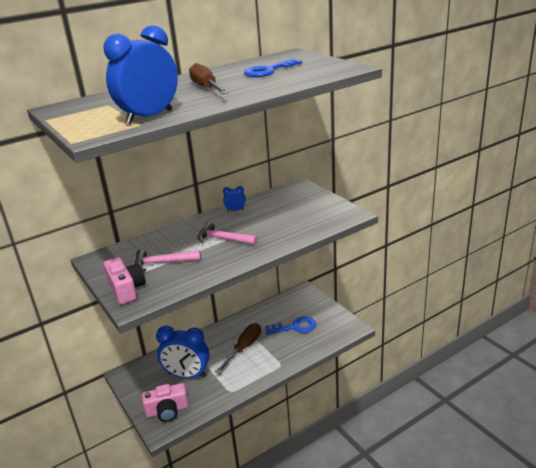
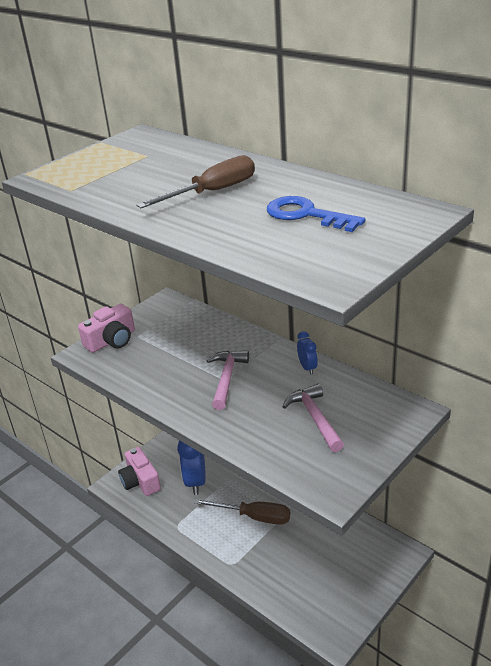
camera: 75 degrees right, 5 degrees up
blue clock [103,25,178,124] -> none
pink hammer [135,249,201,272] -> pink hammer moved to [282,384,344,452]
blue key [265,317,316,335] -> none

